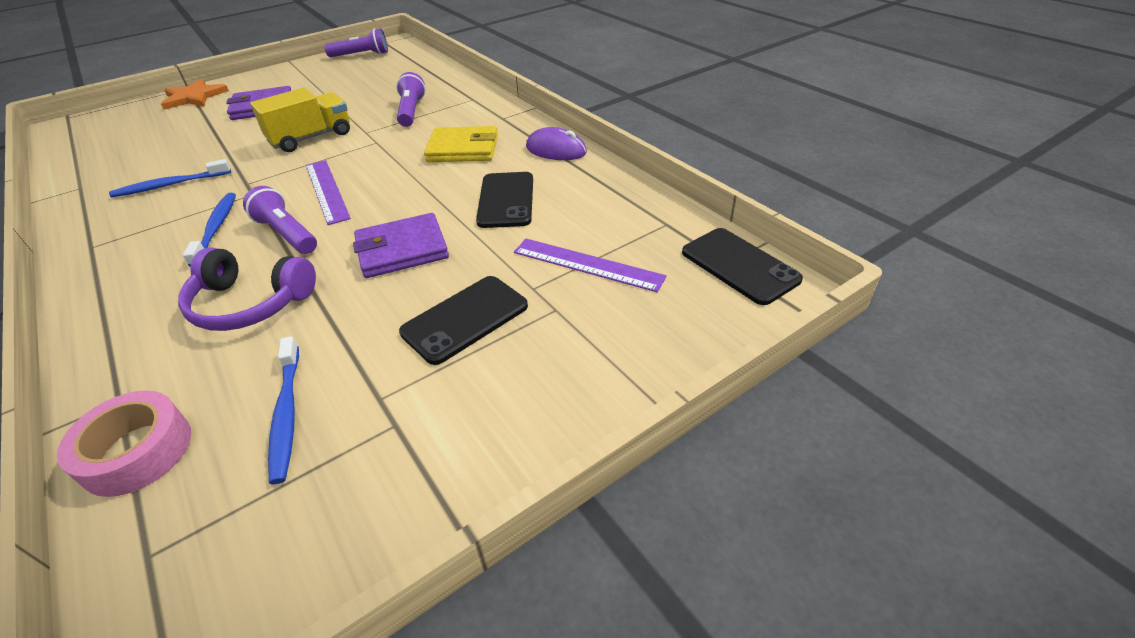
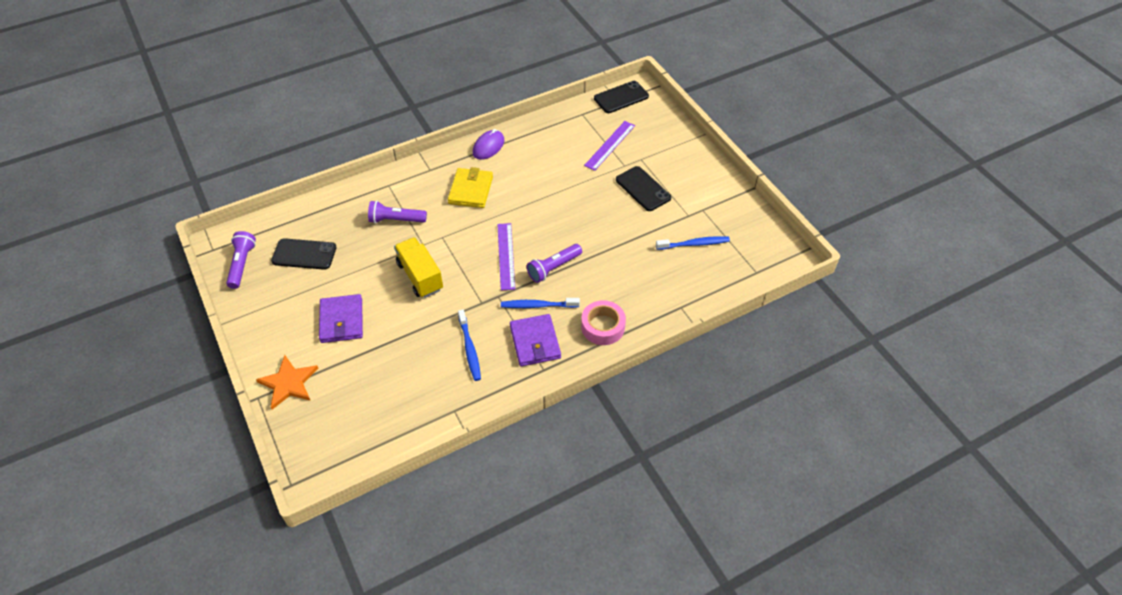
camera: 85 degrees left, 10 degrees up
pink tape [57,390,191,497] -> pink tape moved to [581,300,626,345]
purple headphones [178,248,316,331] -> none
purple ruler [306,160,351,225] -> purple ruler turned 75 degrees counterclockwise [497,223,515,290]
purple wallet [353,213,449,278] -> purple wallet moved to [510,314,561,366]
black phone [476,172,533,228] -> black phone moved to [271,238,337,270]

